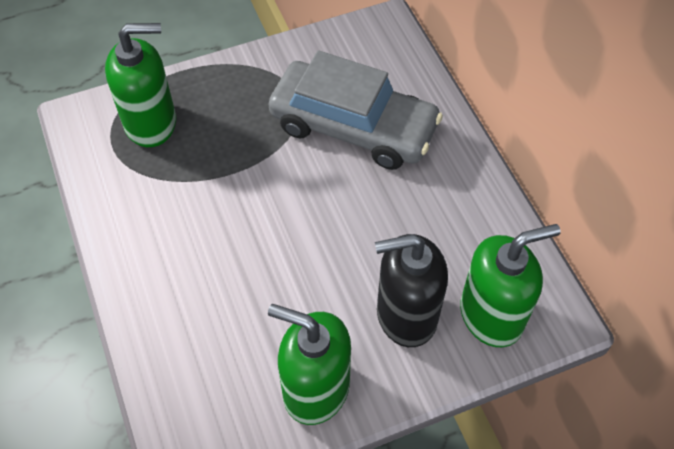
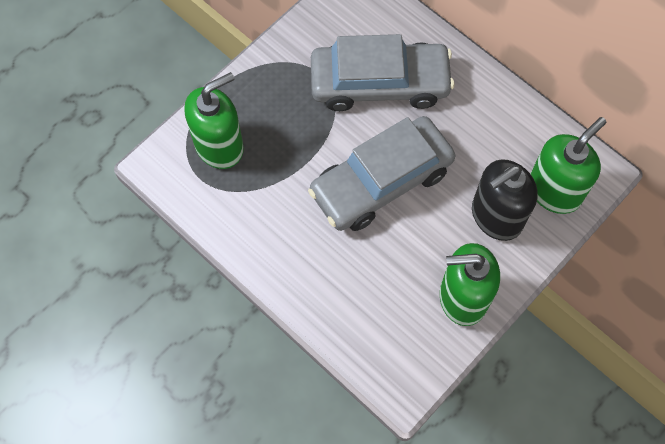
camera: 25 degrees left, 10 degrees up
none -> grey car [308,116,455,231]

